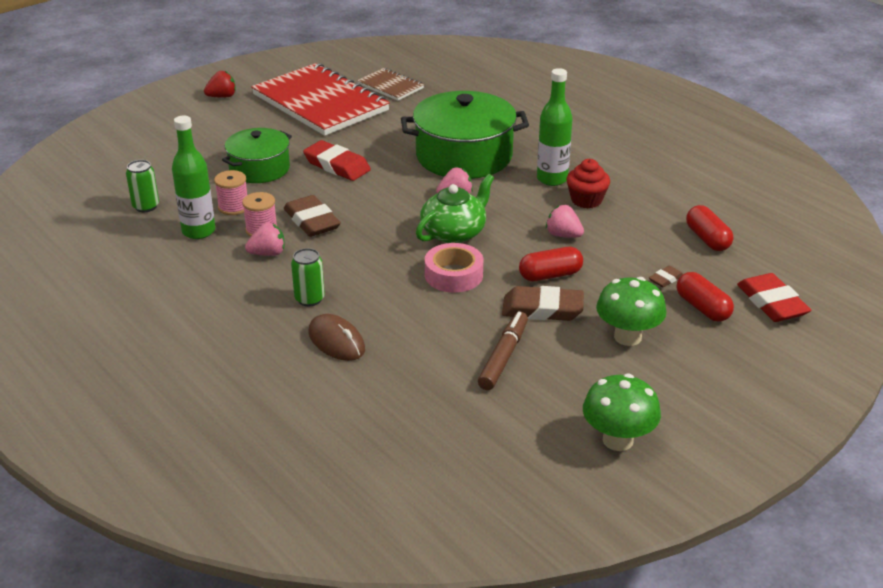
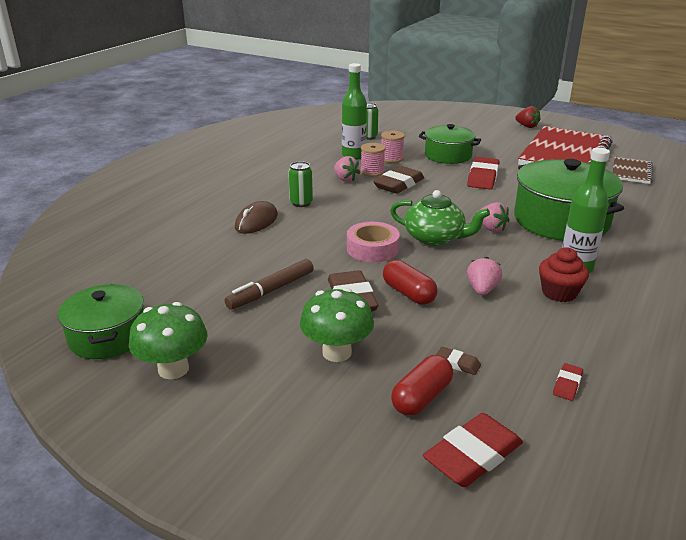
camera: 70 degrees right, 5 degrees down
brown marker [478,311,528,390] -> brown marker turned 135 degrees clockwise [225,259,314,310]
red capsule [686,205,733,251] -> red eraser [553,363,583,401]
none -> green pot [58,284,144,359]

